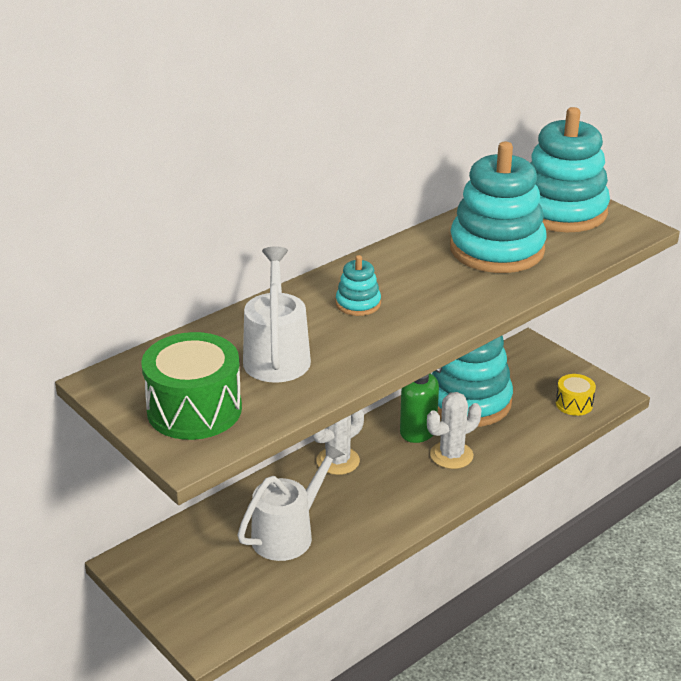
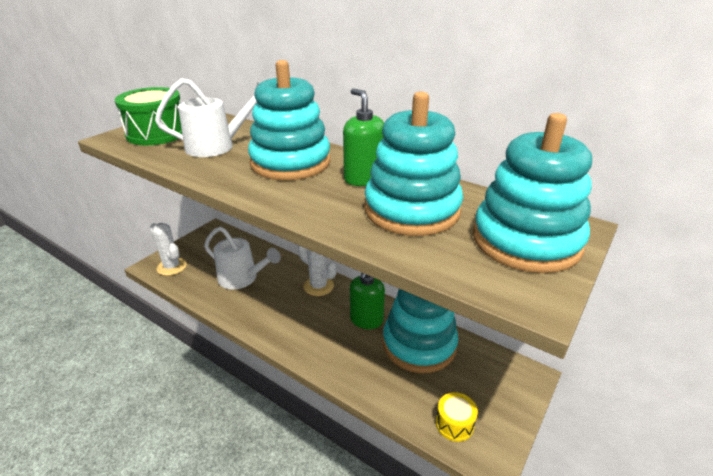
camera: 75 degrees right, 0 degrees up
turquoise stacking toy [336,255,381,316] -> turquoise stacking toy [248,60,330,180], size x2.25
white cactus [427,392,481,469] -> white cactus moved to [150,223,187,276]
none -> green soap dispenser [343,88,384,186]

